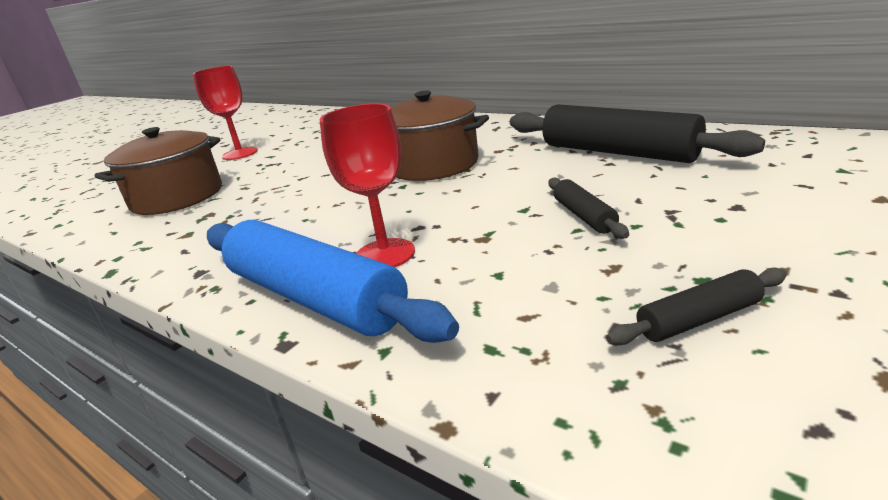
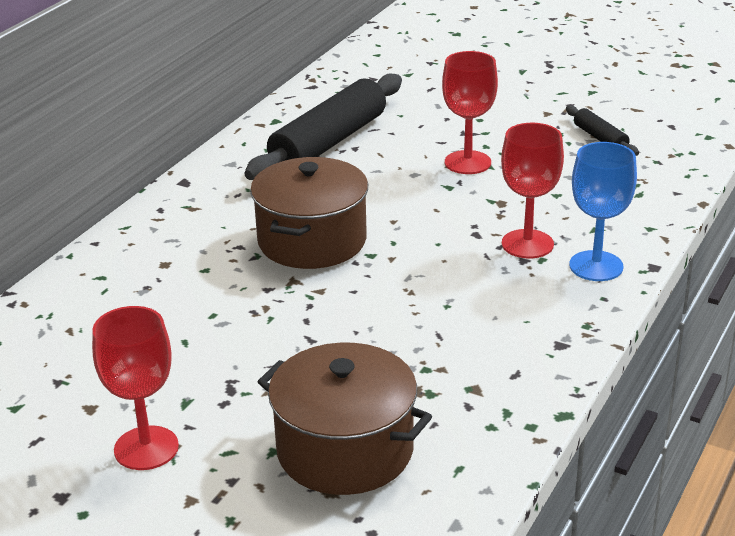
camera: 100 degrees left, 5 degrees up
blue rolling pin [207,220,459,343] -> blue goblet [569,142,637,281]
black rolling pin [549,178,629,239] -> red goblet [442,51,498,174]

